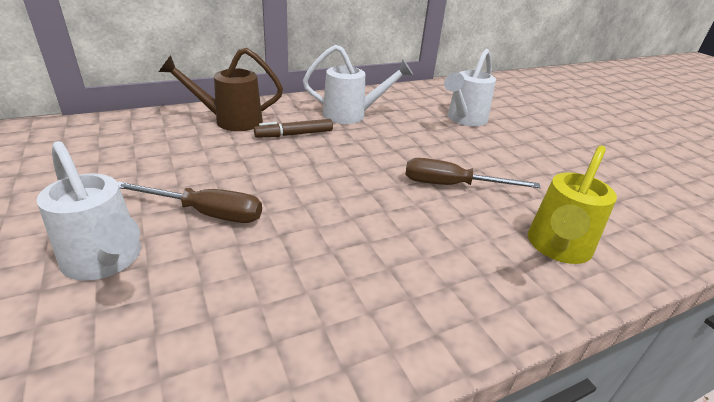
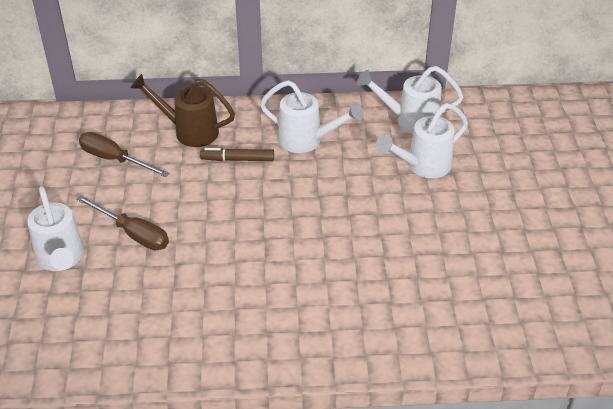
camera: 25 degrees right, 10 degrees up
brown screwdriver [405,158,541,188] -> brown screwdriver moved to [79,132,170,177]
yellow watering can [528,145,617,264] -> none
none -> white watering can [357,66,464,134]

